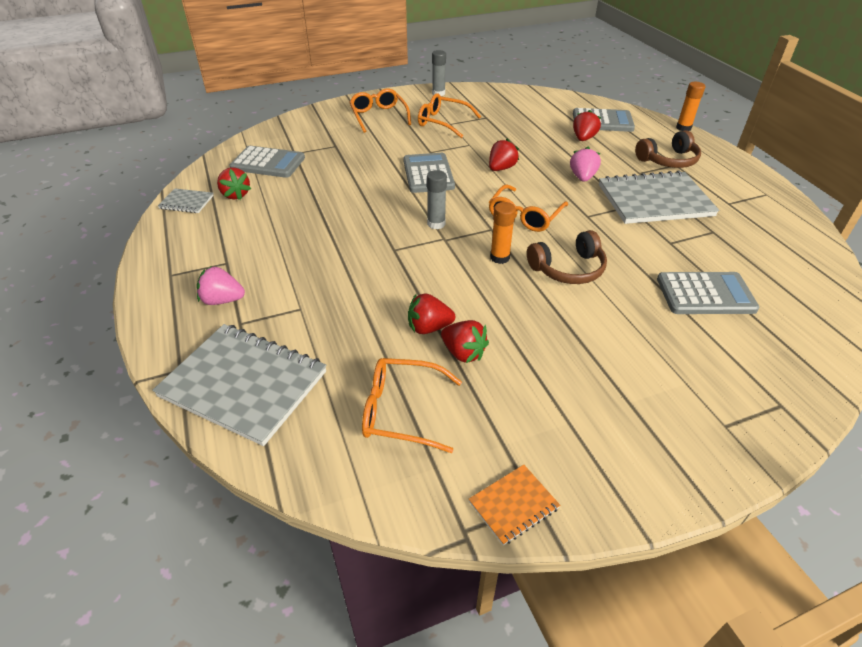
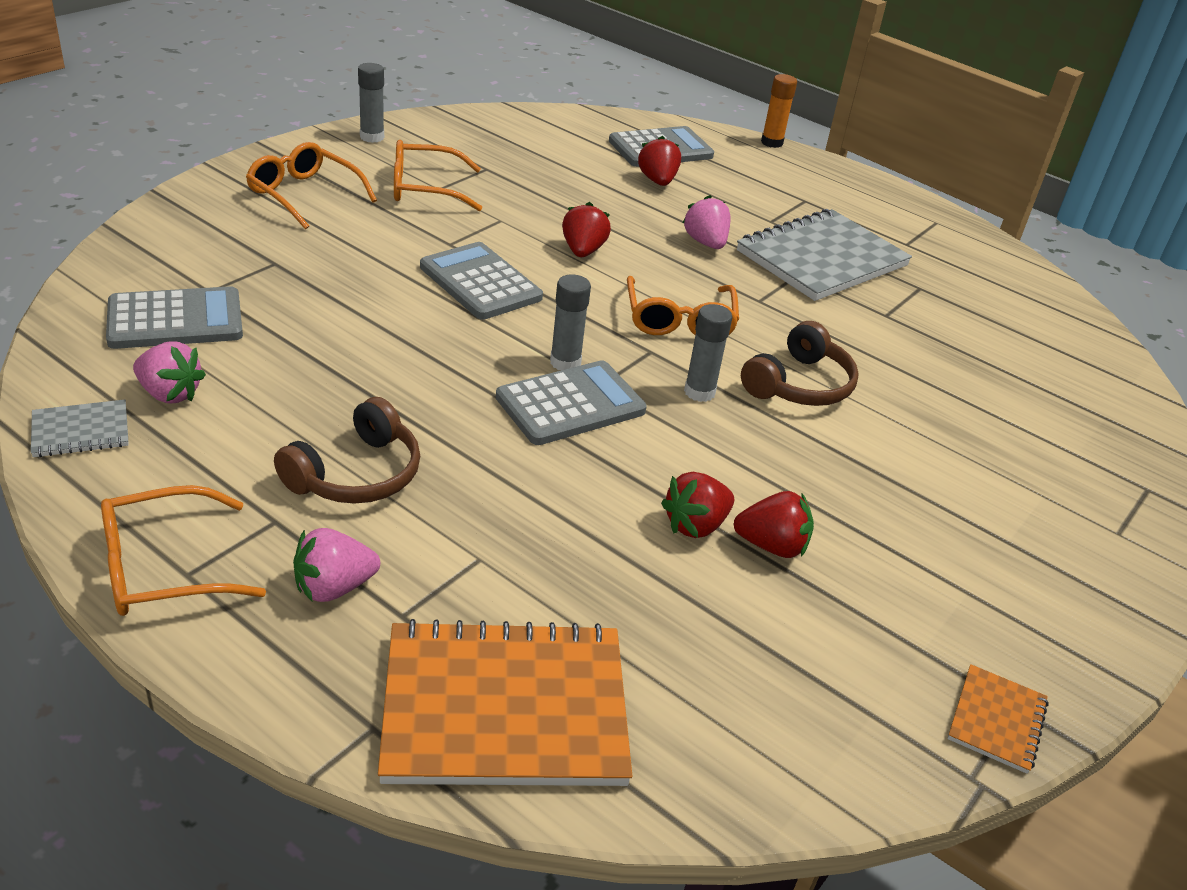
camera: 35 degrees left, 5 degrees down
grey notebook [152,324,326,446] -> orange notebook [378,619,632,786]
red strawberry [217,167,251,200] -> pink strawberry [133,342,206,404]
orange glasses [362,358,462,453] -> orange glasses moved to [101,485,266,616]
orange glue stick [490,202,516,264] -> grey glue stick [684,304,732,402]
brown headphones [635,130,701,168] -> brown headphones moved to [274,397,420,504]
grey calculator [657,272,760,314] -> grey calculator moved to [496,360,647,445]

